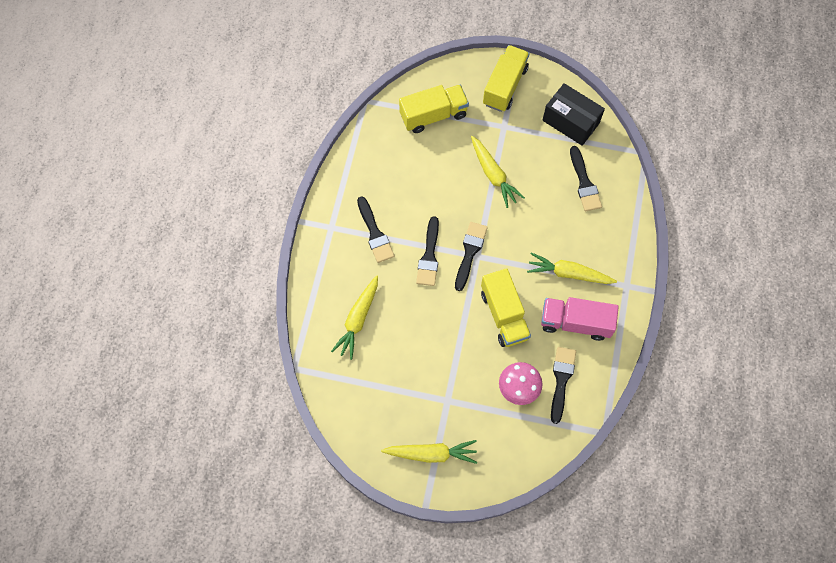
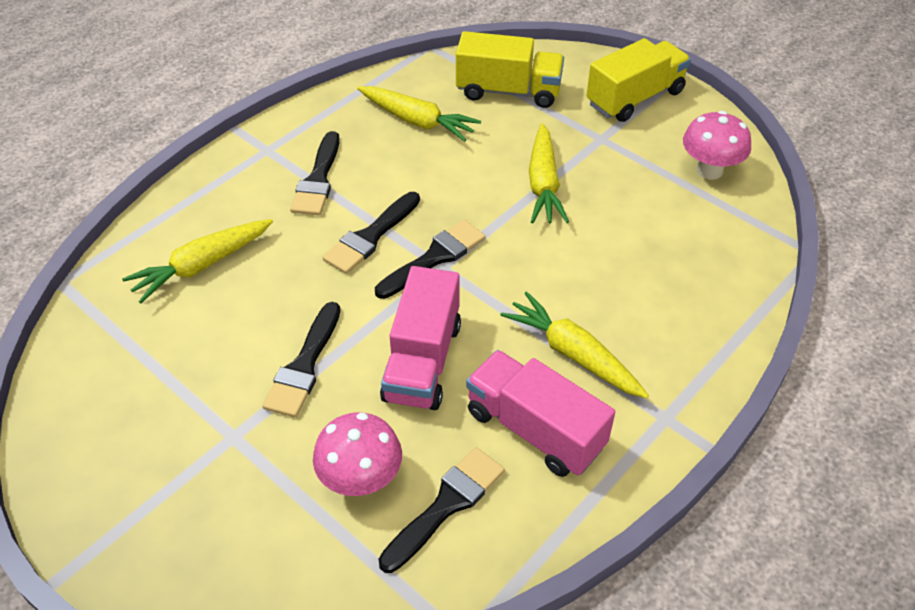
camera: 30 degrees right, 20 degrees down
yellow carrot [381,440,477,464] -> yellow carrot moved to [357,86,481,142]
yellow truck [481,268,531,347] -> pink truck [380,266,461,410]
black box [542,83,605,146] -> pink mushroom [683,111,751,180]
black brush [570,146,602,211] -> black brush moved to [262,302,340,417]

